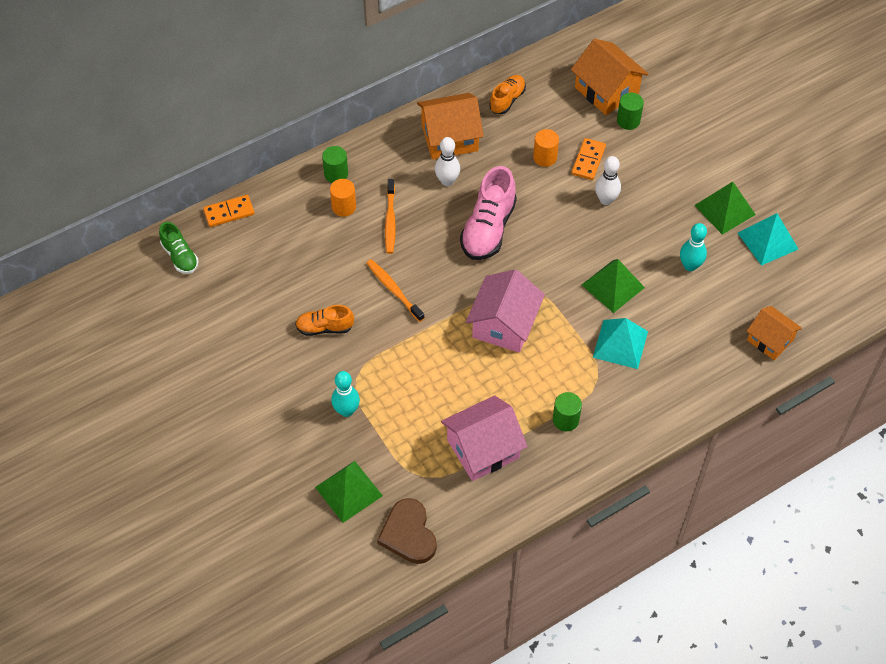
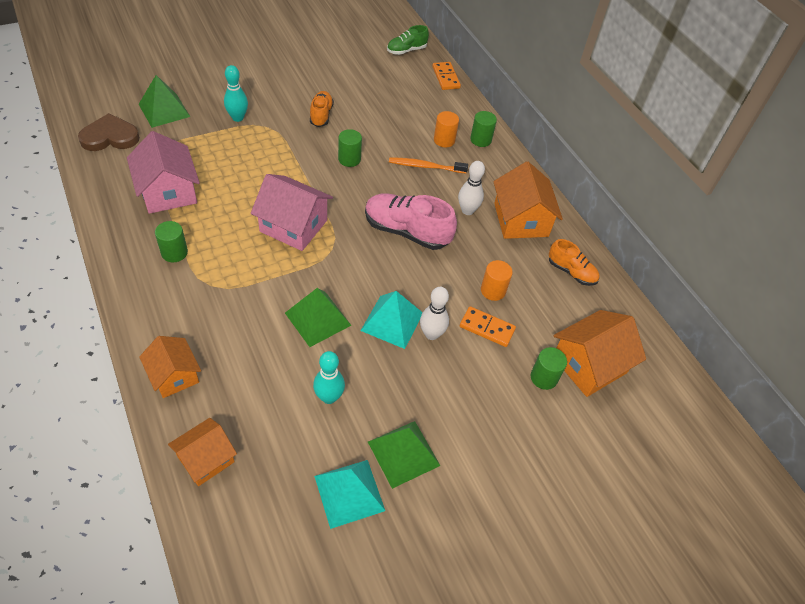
camera: 90 degrees right, 5 degrees down
orange toothbrush [367,259,424,322] -> green cylinder [338,129,362,167]
turquoise pyramid [593,318,648,369] -> turquoise pyramid moved to [360,291,423,349]
none -> orange house [139,336,201,398]

